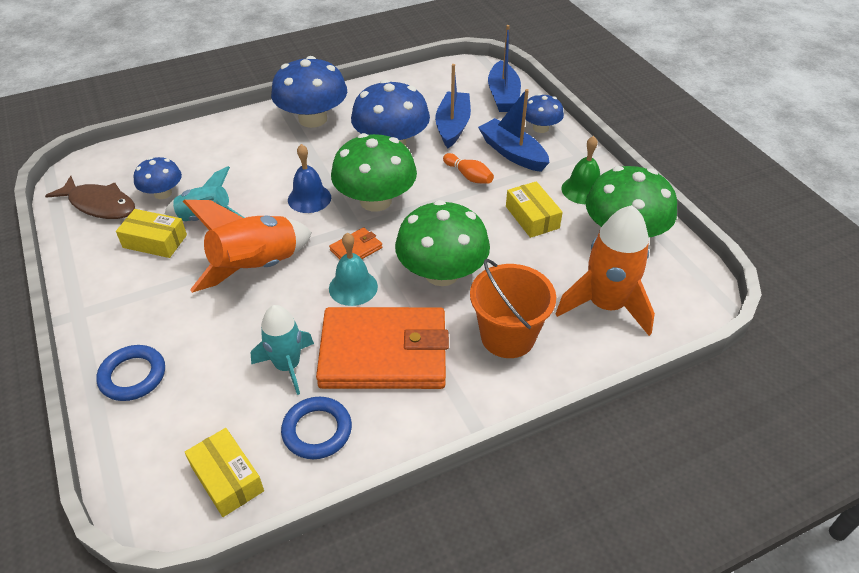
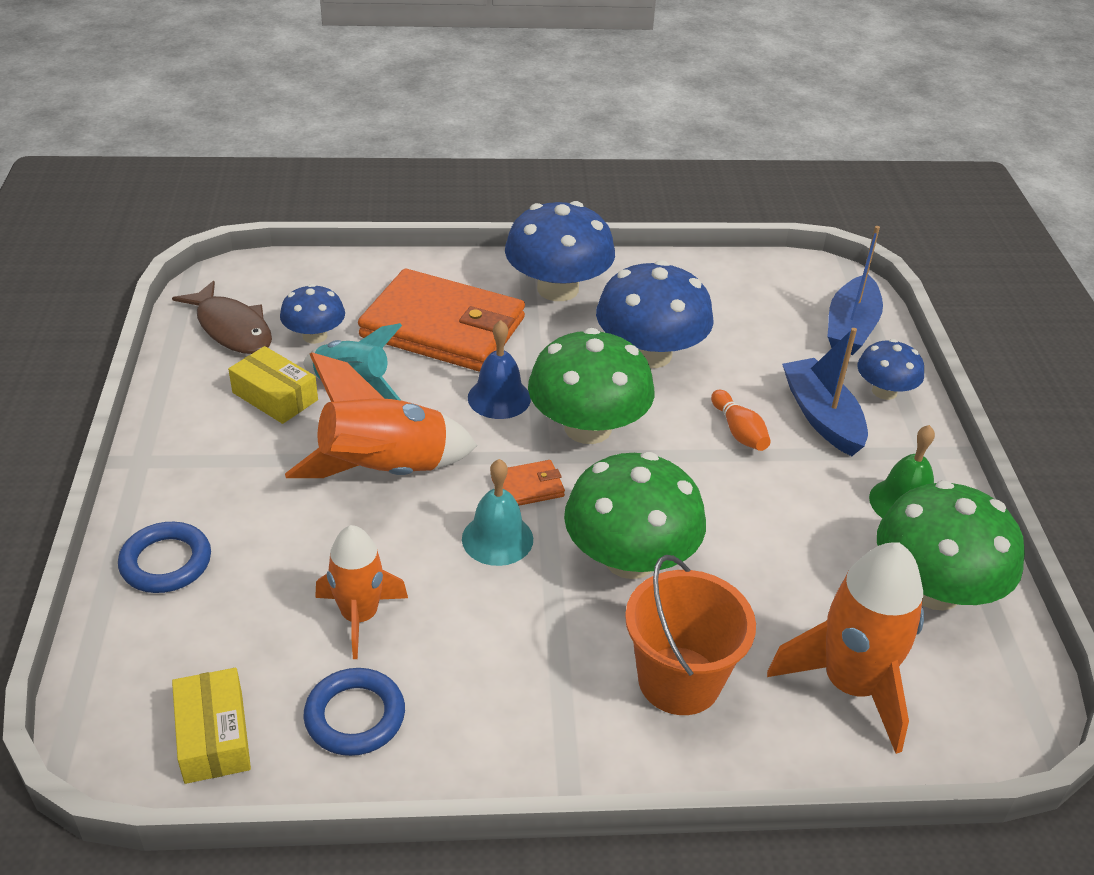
camera: 20 degrees right, 5 degrees down
turquoise rocket [251,305,314,395] -> orange rocket [315,525,408,659]
orange wallet [316,307,449,389] -> orange wallet moved to [358,269,525,372]
blue boat [435,64,471,148] -> none
yellow box [506,181,563,238] -> none

